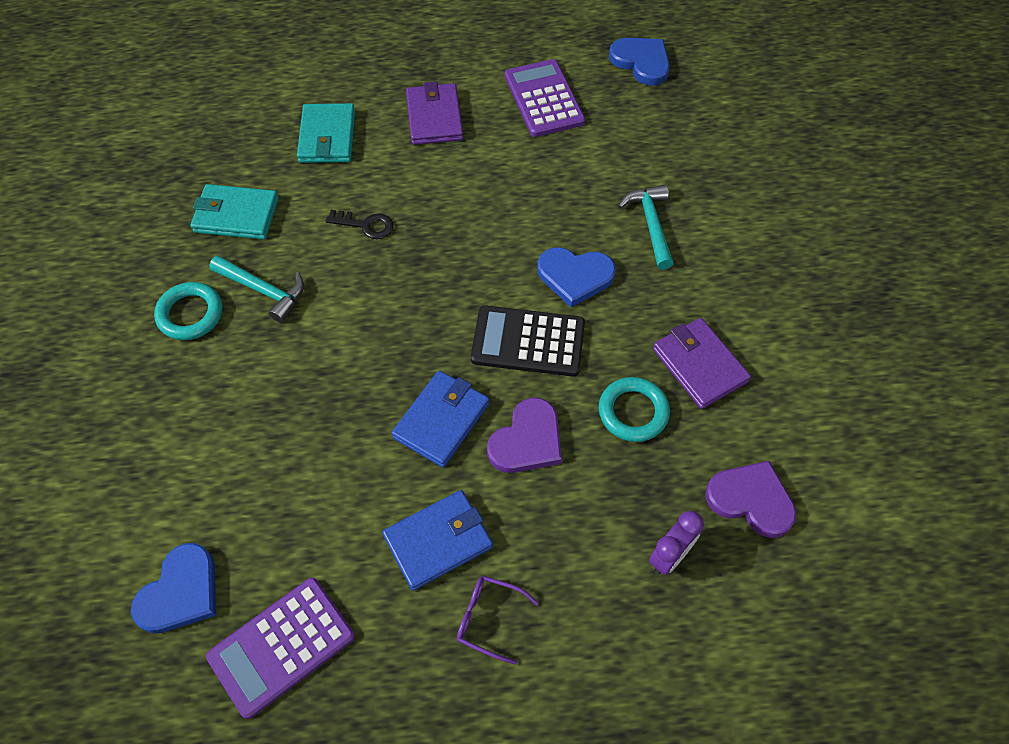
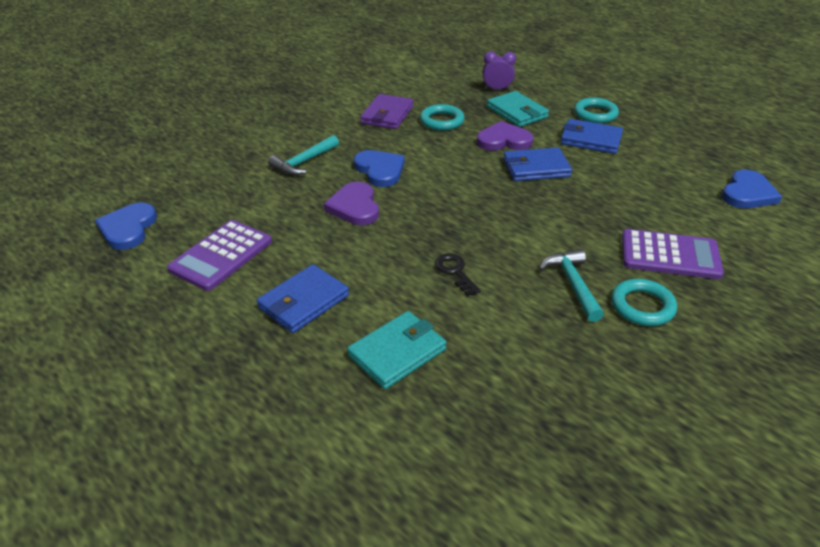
camera: 130 degrees left, 20 degrees down
blue heart [131,543,216,634] -> blue heart turned 135 degrees clockwise [722,170,782,208]
turquoise wallet [191,184,278,239] -> turquoise wallet moved to [487,91,549,127]
purple calculator [206,578,355,719] -> purple calculator moved to [622,229,724,279]
purple wallet [406,82,463,145] -> blue wallet [256,264,349,333]
purple glasses [457,576,539,665] -> turquoise ring [574,98,619,123]
black calculator [471,305,585,377] -> none
purple heart [705,461,797,538] -> purple heart moved to [324,182,379,225]

